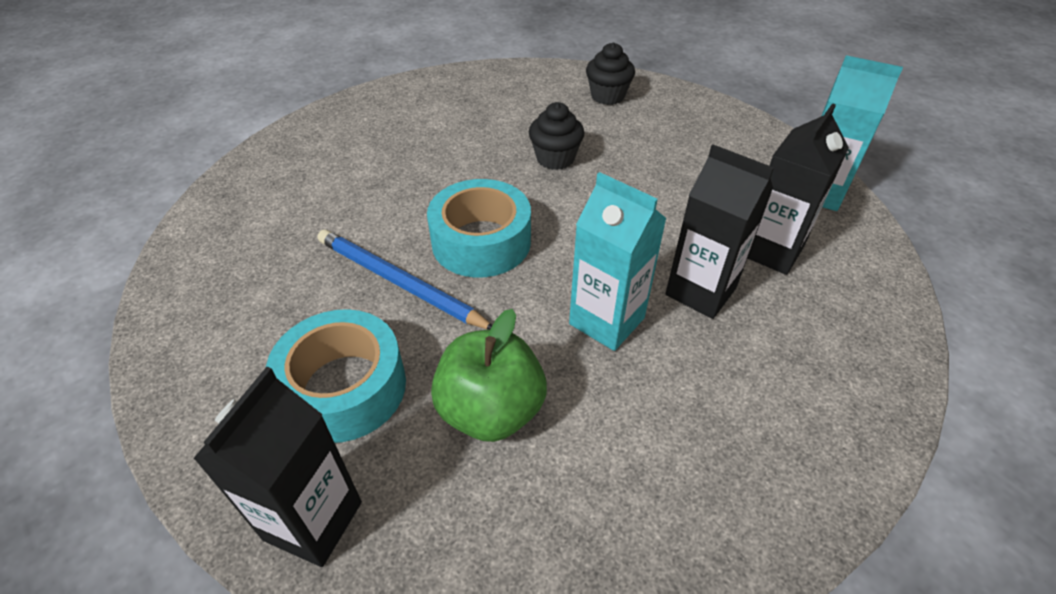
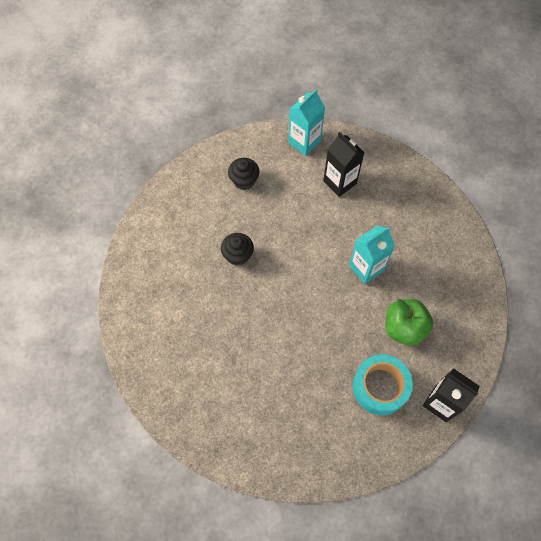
camera: 75 degrees left, 20 degrees up
blue pencil [318,229,492,330] -> none
turquoise tape [427,179,531,278] -> none
black cupcake [586,42,635,105] -> black cupcake moved to [228,158,259,190]
black carton [665,144,774,319] -> none

